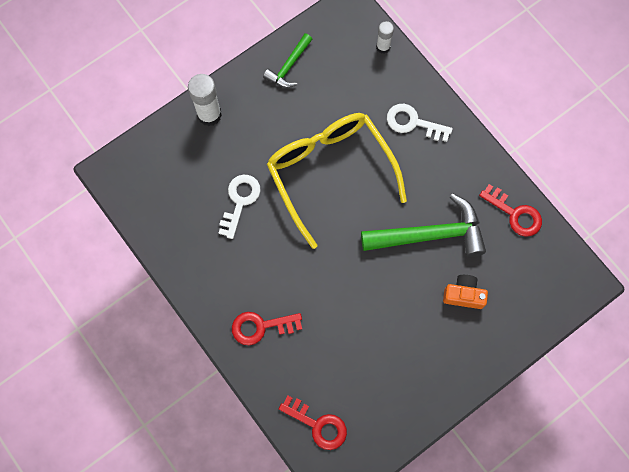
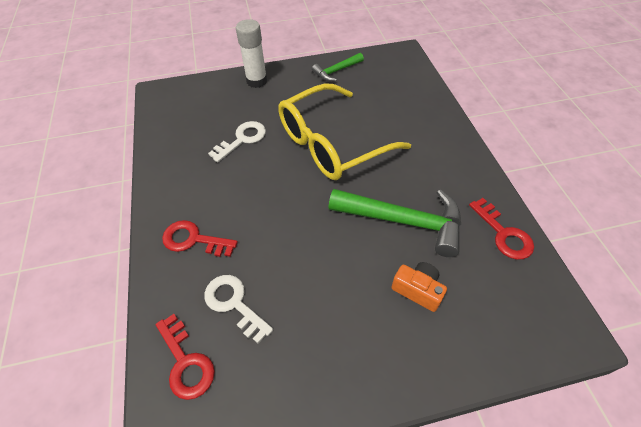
camera: 25 degrees right, 20 degrees down
yellow glasses [267,113,407,249] -> yellow glasses turned 120 degrees counterclockwise [278,83,411,180]
white glue stick [376,21,394,54] -> none
white key [387,104,453,142] -> white key moved to [204,275,273,343]

